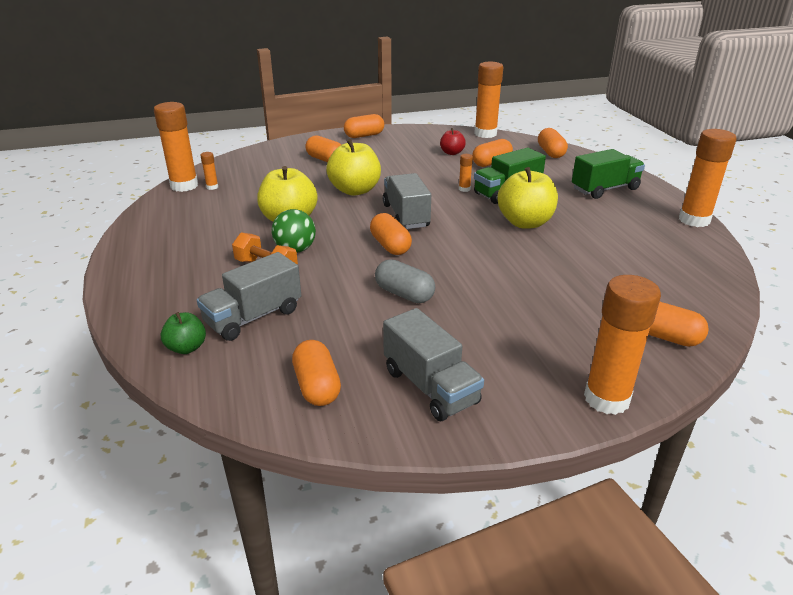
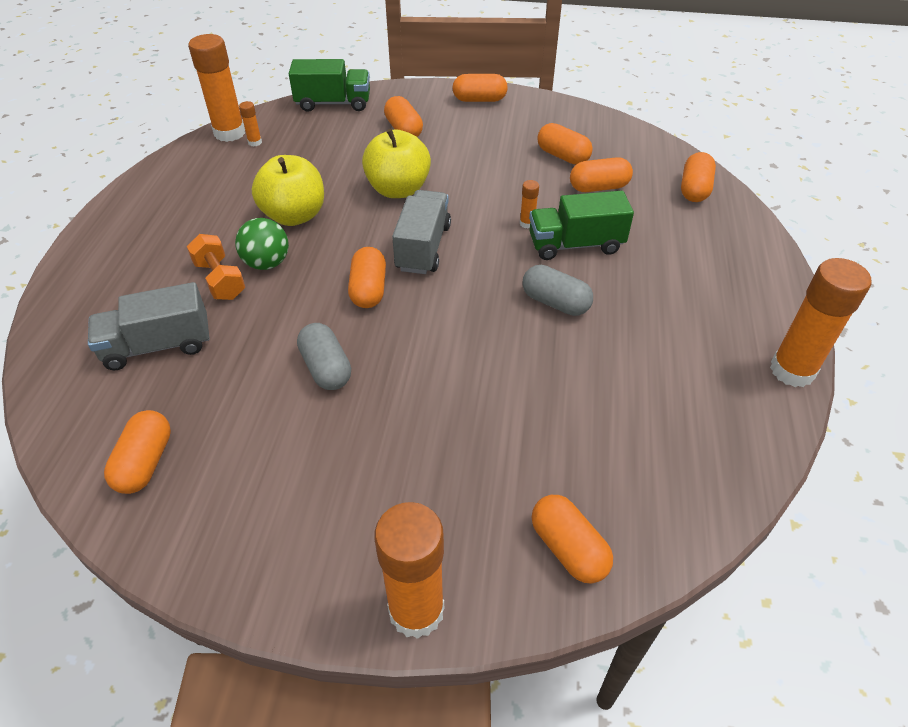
camera: 25 degrees right, 15 degrees up
green apple [161,312,206,354] -> none
grey truck [383,308,484,421] -> none
red apple [440,128,466,155] -> orange capsule [537,123,593,165]
orange glue stick [474,62,503,138] -> none
yellow apple [497,167,558,229] -> grey capsule [522,265,593,316]
green truck [572,149,645,199] -> green truck moved to [289,59,370,112]

